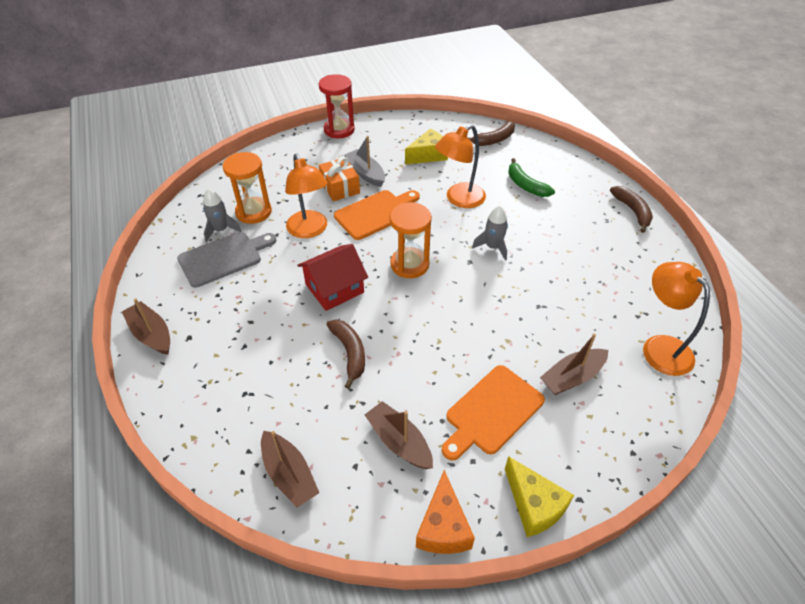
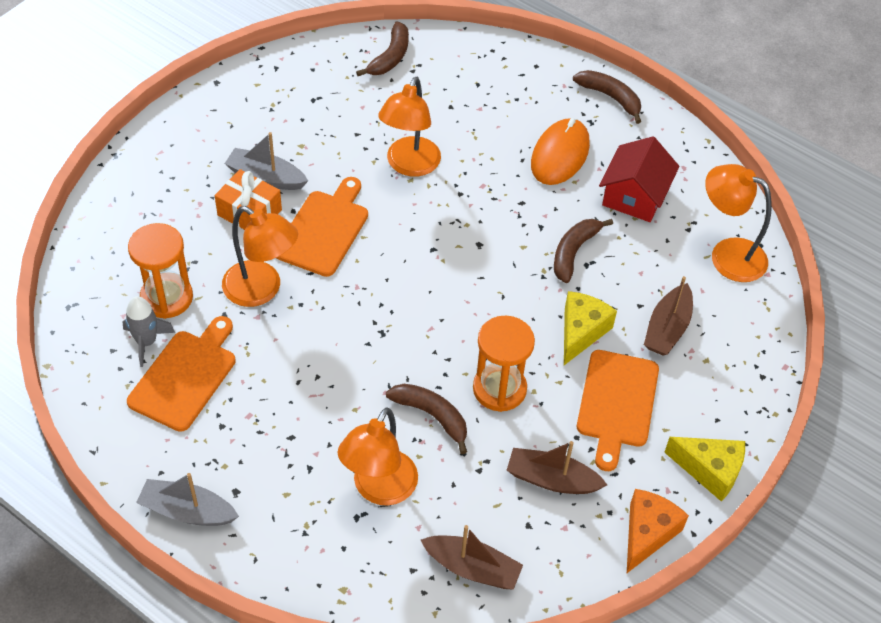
camera: 35 degrees left, 5 degrees up
brown boat [122,299,170,355] -> grey boat [136,473,239,526]
grey cutting board [177,232,276,288] -> orange cutting board [127,316,235,432]
red house [297,244,368,311] -> red house moved to [599,136,679,222]
red hourglass [319,74,355,139] -> none
orange hourglass [389,202,432,278] -> orange hourglass moved to [473,316,535,412]
yellow cheese [405,128,448,165] -> yellow cheese moved to [564,291,617,365]
orange cheese [416,470,475,554] -> orange cheese turned 120 degrees counterclockwise [627,489,689,573]
grey rocket [472,206,508,261] -> none
green banana [508,158,555,197] -> none
none -> orange lamp [338,407,418,505]
none -> orange mouse [531,118,590,185]
none -> brown banana [554,219,613,283]

